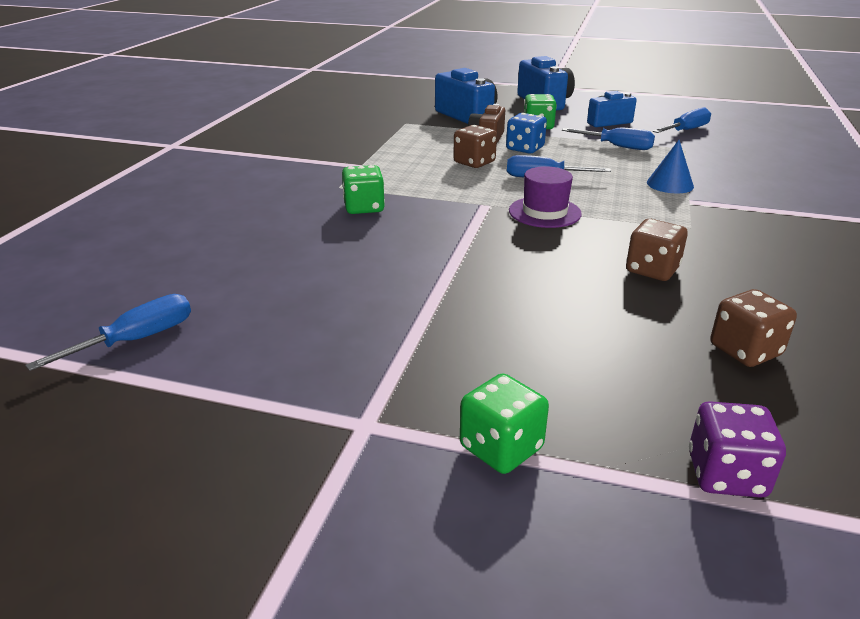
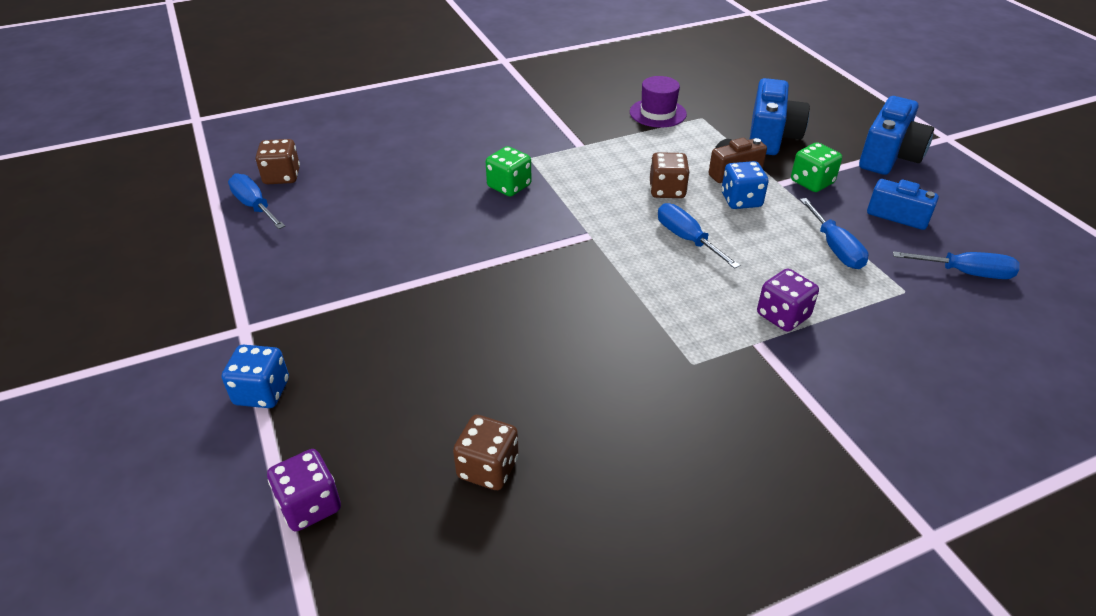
camera: 50 degrees right, 10 degrees up
blue screwdriver [25,294,191,371] -> blue screwdriver turned 135 degrees counterclockwise [228,173,285,229]
green dice [460,373,549,474] -> blue dice [222,345,289,408]
purple hat [509,166,582,228] -> purple hat moved to [630,76,687,128]
brown dice [626,219,688,281] -> brown dice moved to [256,139,300,184]
blue cone [647,140,694,193] -> purple dice [757,269,819,332]

